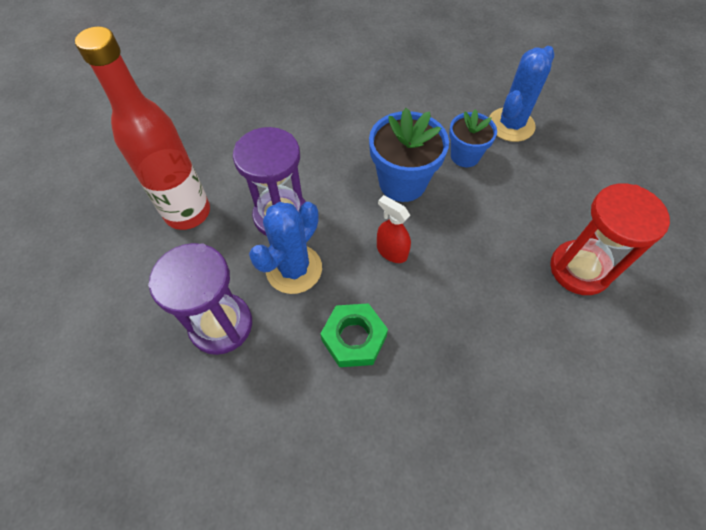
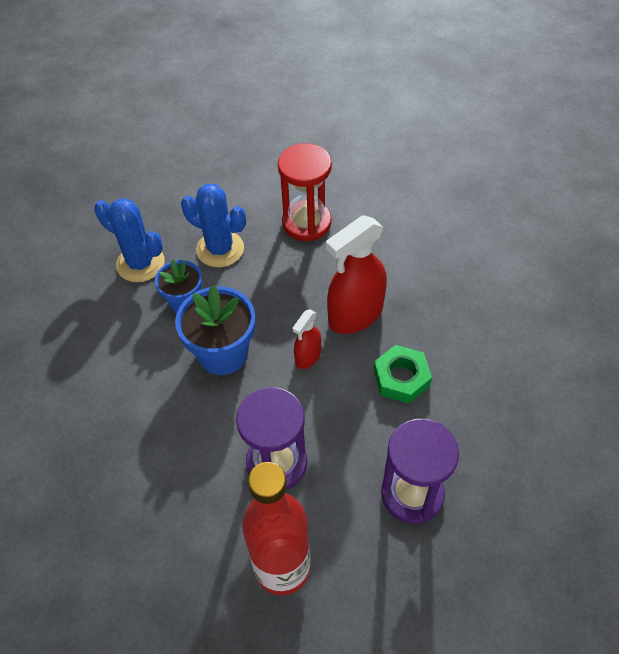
camera: 95 degrees left, 5 degrees down
blue cactus [249,202,322,294] -> blue cactus moved to [181,184,246,268]
none -> red spray bottle [326,215,387,334]

